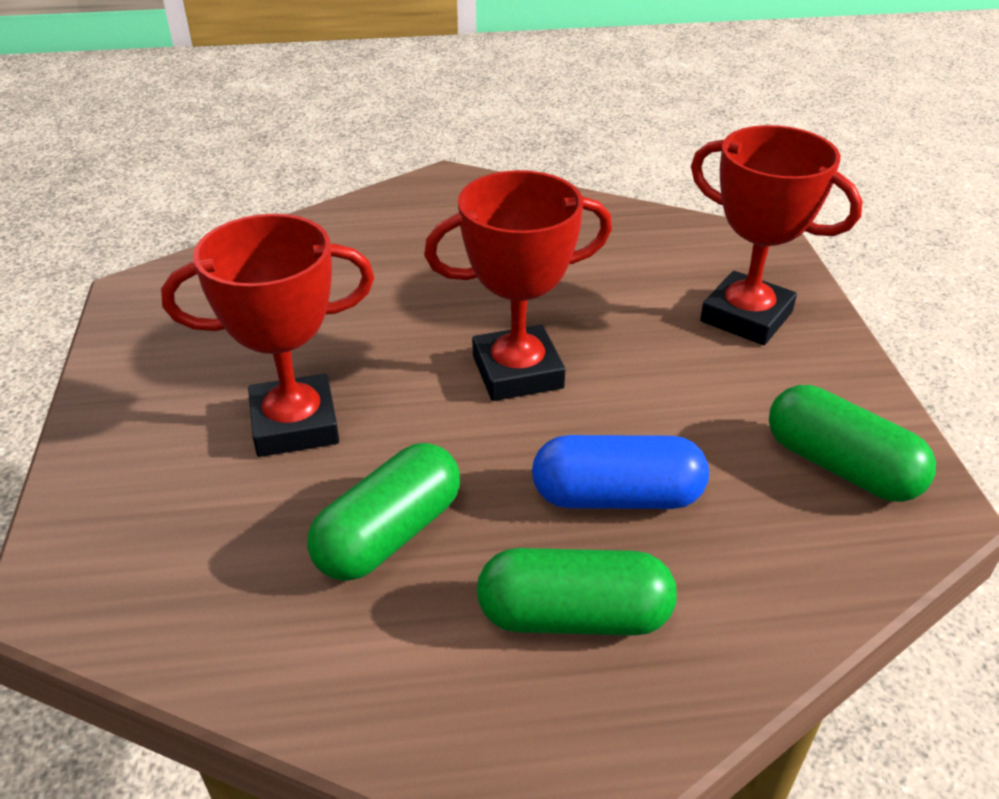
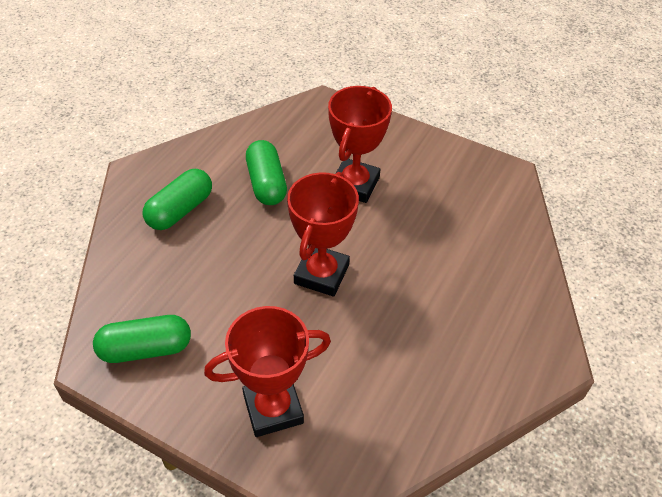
camera: 125 degrees right, 10 degrees up
blue capsule [532,435,709,509] -> none

